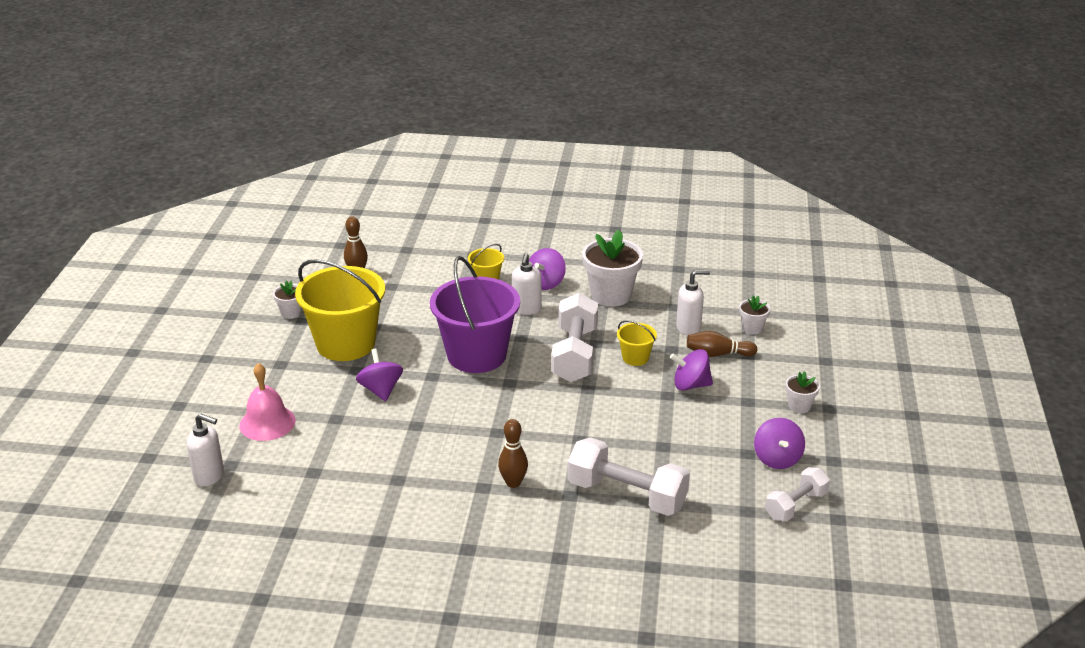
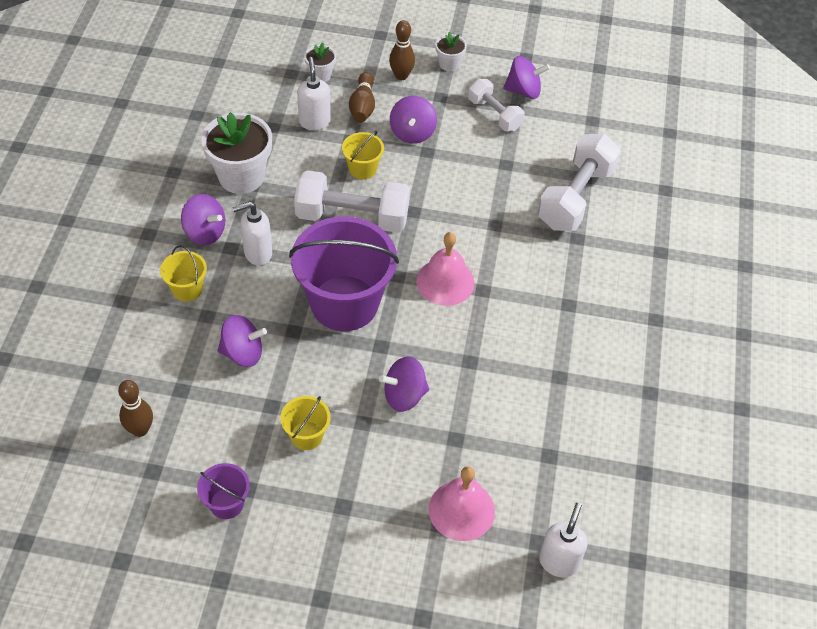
camera: 90 degrees left, 20 degrees up
white flower pot [273,281,302,319] -> purple bucket [197,463,250,519]
yellow bucket [295,259,385,361] -> yellow bucket [280,396,331,450], size x0.45
brown bowling pin [498,419,528,488] -> brown bowling pin moved to [389,20,415,80]
white soap dispenser [512,253,542,315] -> white soap dispenser turned 150 degrees clockwise [232,201,272,266]
white dumbbell [765,467,830,521] -> white dumbbell moved to [468,79,525,131]
none -> purple spinning top [218,315,267,367]
none -> pink bell [416,232,475,306]

